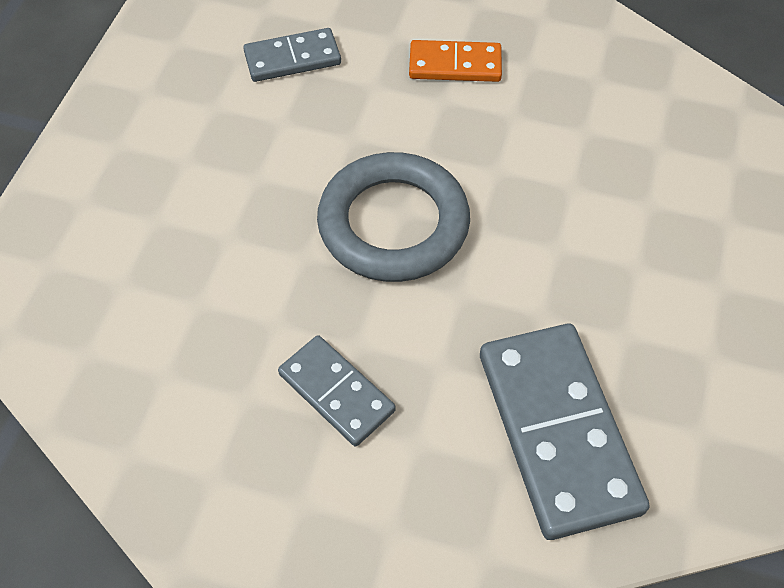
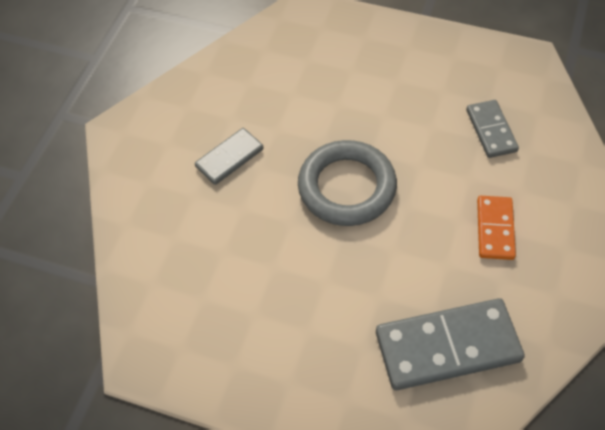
camera: 95 degrees right, 0 degrees up
grey domino [480,323,650,540] -> grey domino moved to [376,298,525,390]

